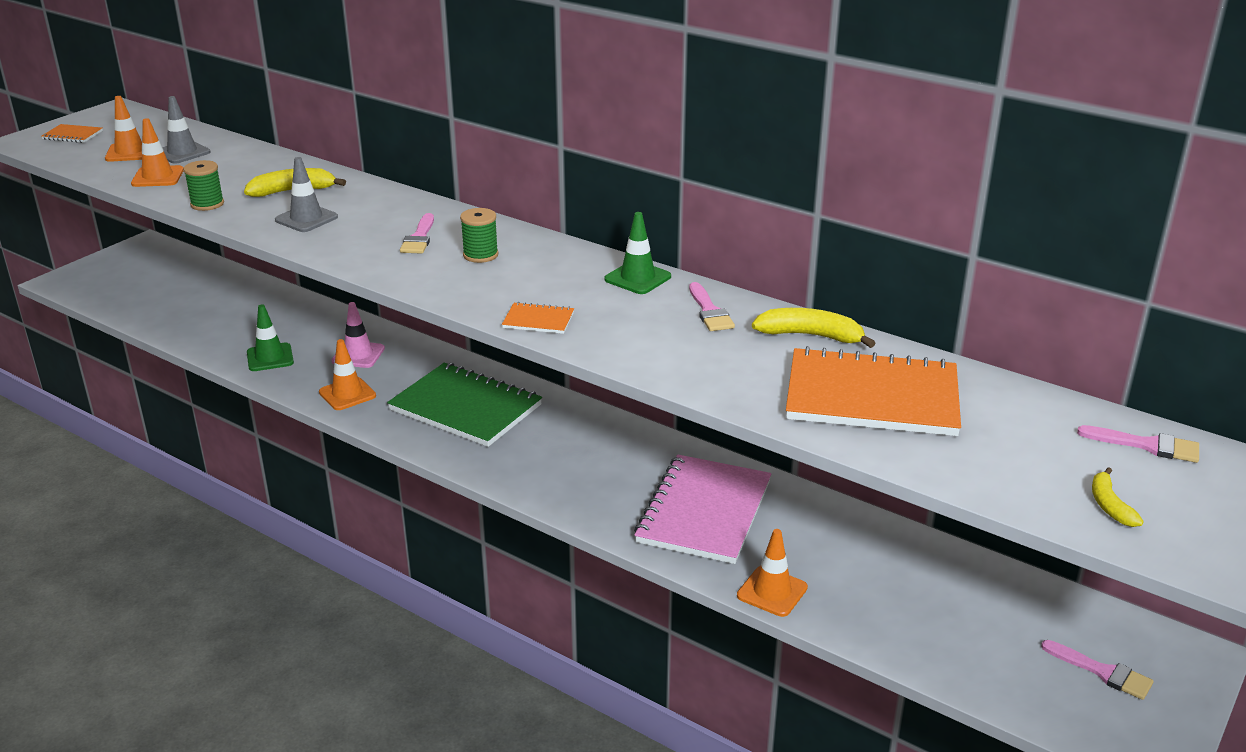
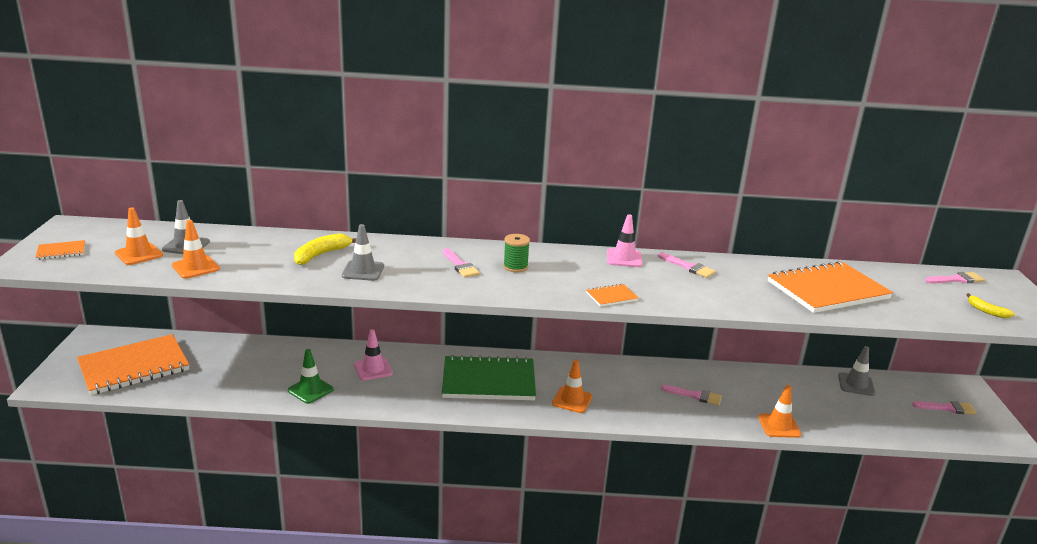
camera: 35 degrees left, 5 degrees down
green spool [183,160,224,211] -> none
orange traffic cone [319,339,376,410] -> orange traffic cone moved to [552,360,592,413]
green traffic cone [604,212,671,294] -> pink traffic cone [607,214,642,267]
pink notebook [634,455,771,564] -> pink brush [661,385,722,405]
yellow banana [752,308,875,348] -> none
none -> orange notebook [77,334,190,395]
none -> grey traffic cone [838,346,875,396]

